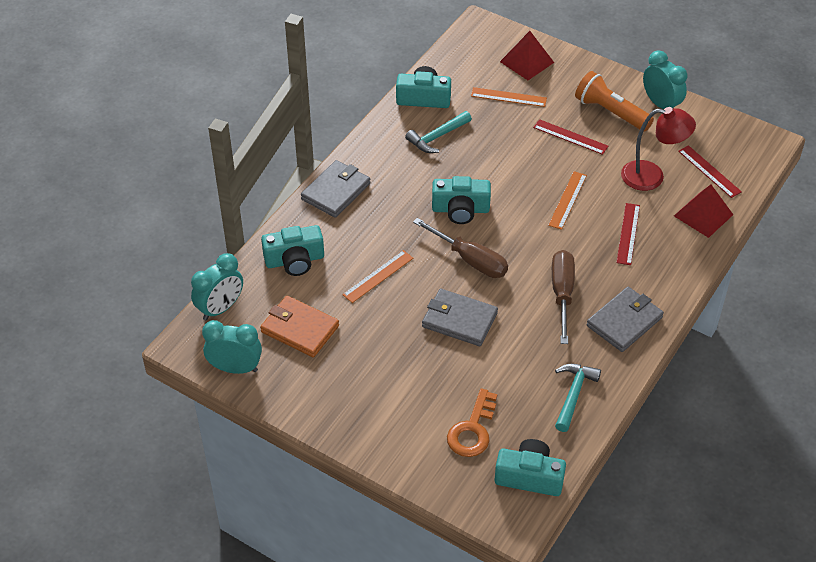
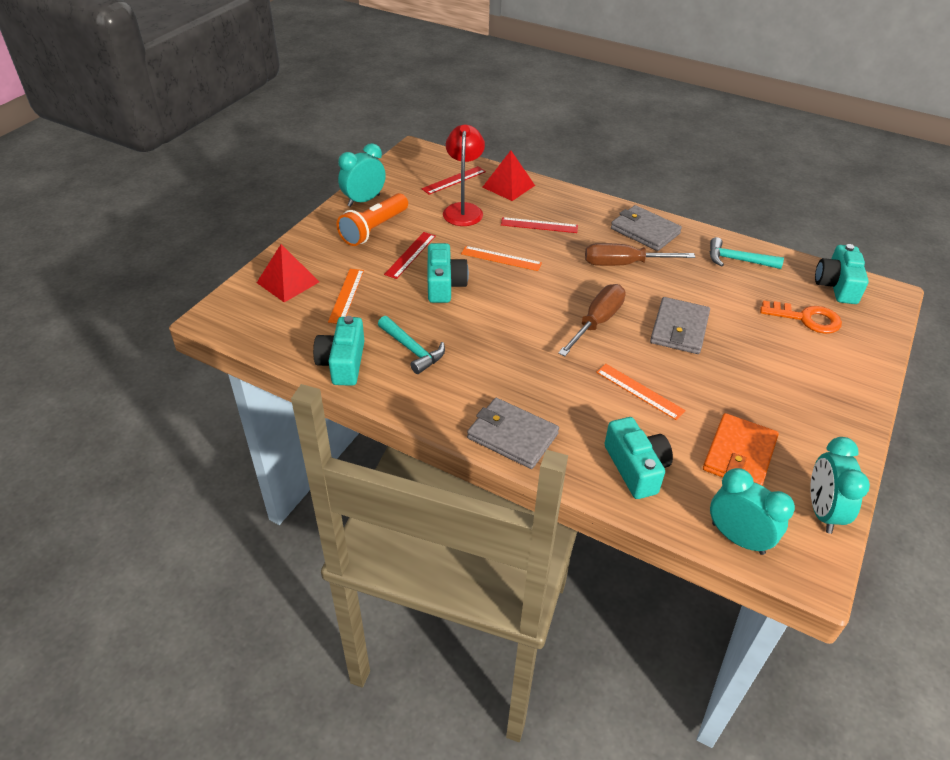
camera: 95 degrees left, 5 degrees down
turquoise camera [432,176,491,224] -> turquoise camera moved to [428,243,469,303]

